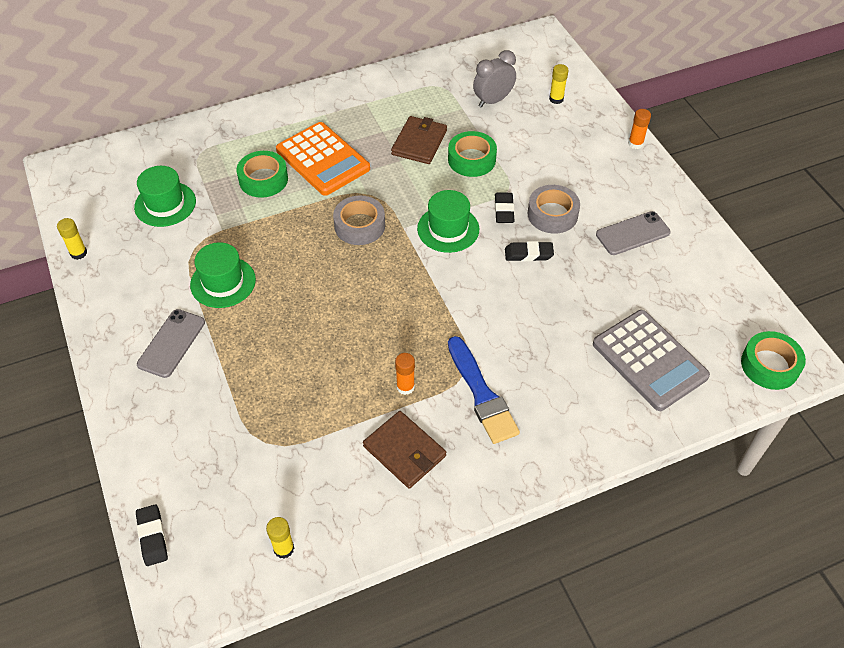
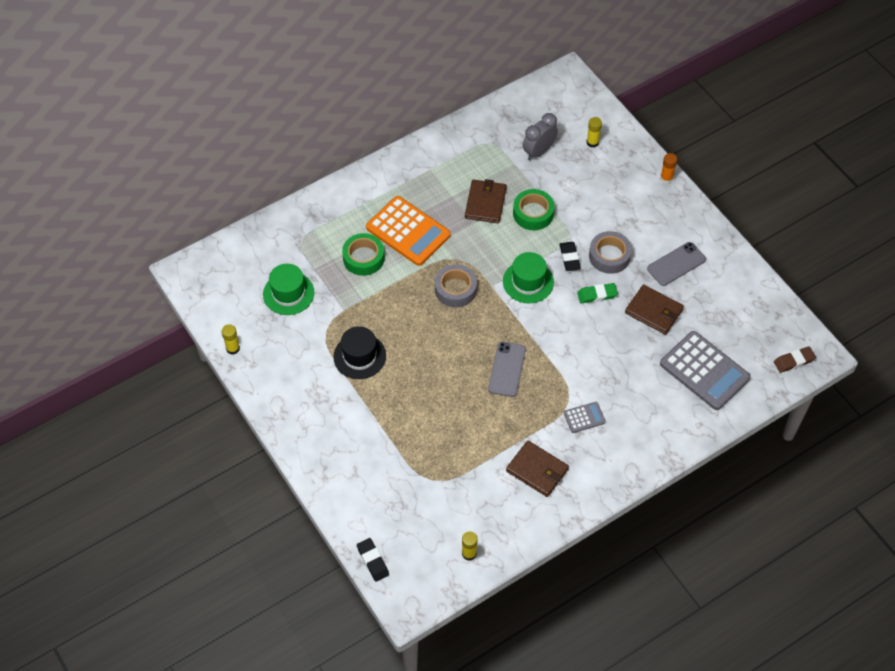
camera: 10 degrees left, 5 degrees up
grey phone [137,309,205,378] -> grey phone moved to [488,342,526,397]
green hat [190,242,256,308] -> black hat [333,326,386,379]
orange glue stick [395,353,415,395] -> none
blue brush [448,336,520,444] -> grey calculator [564,402,606,433]
black eraser [505,241,554,261] -> green eraser [577,283,618,303]
green tape [741,331,806,390] -> brown eraser [774,346,816,373]
none -> brown wallet [625,285,684,335]

